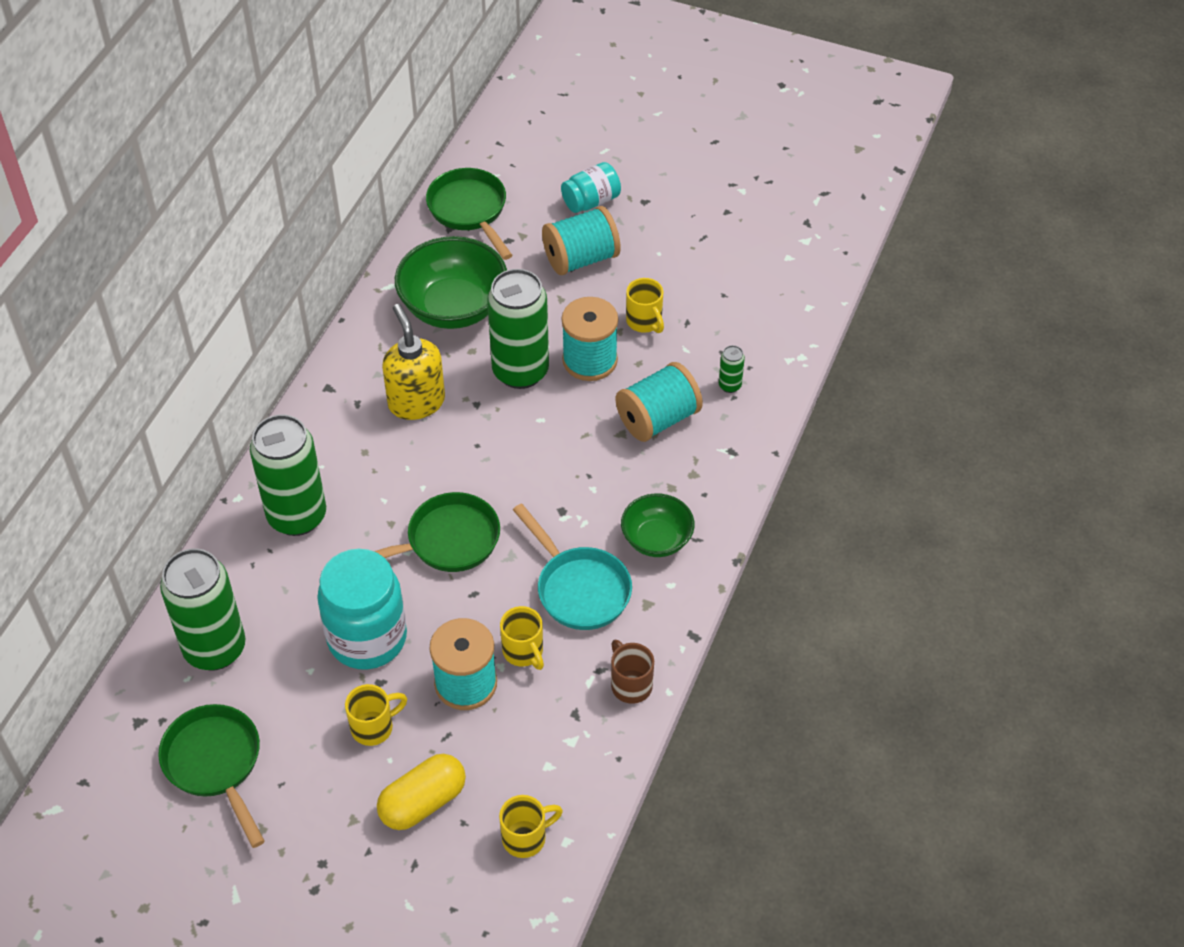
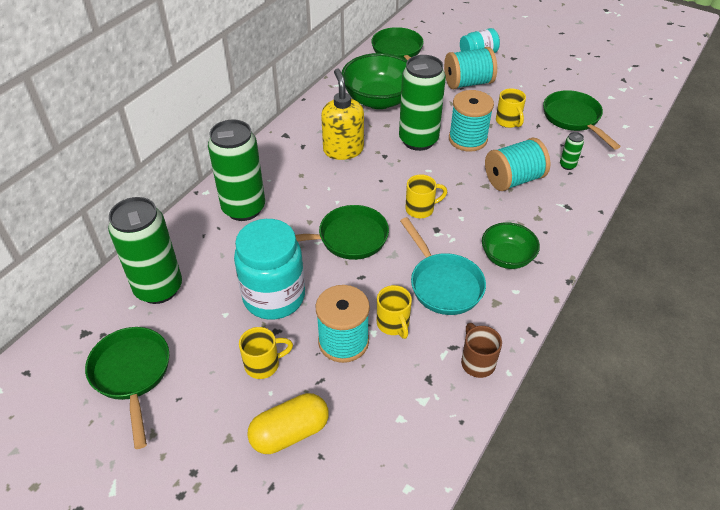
camera: 10 degrees right, 5 degrees down
yellow mug [499,795,563,858] -> yellow mug moved to [405,174,447,218]
none -> green pan [543,90,621,150]

